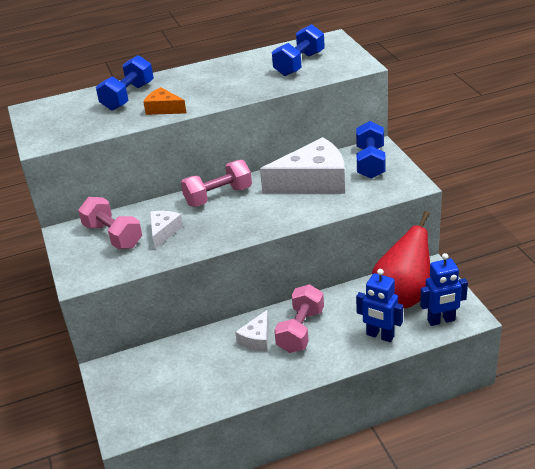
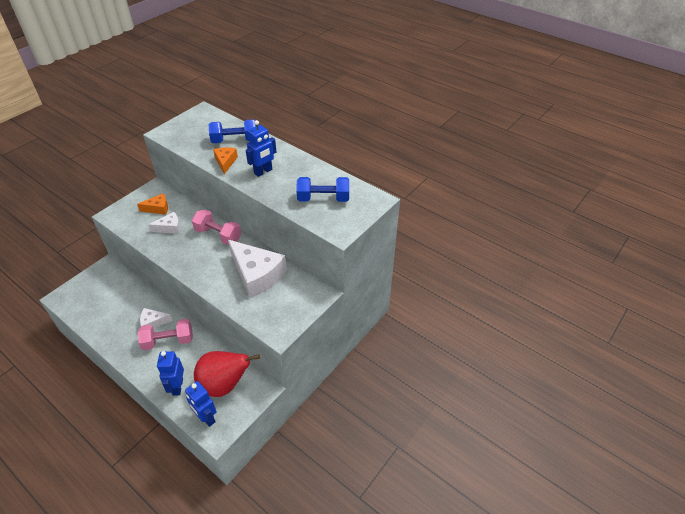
camera: 55 degrees right, 10 degrees up
pink dumbbell [78,197,142,249] -> orange cheese [137,193,168,215]
blue dumbbell [356,121,386,179] -> none
none -> blue robot [246,120,277,177]

